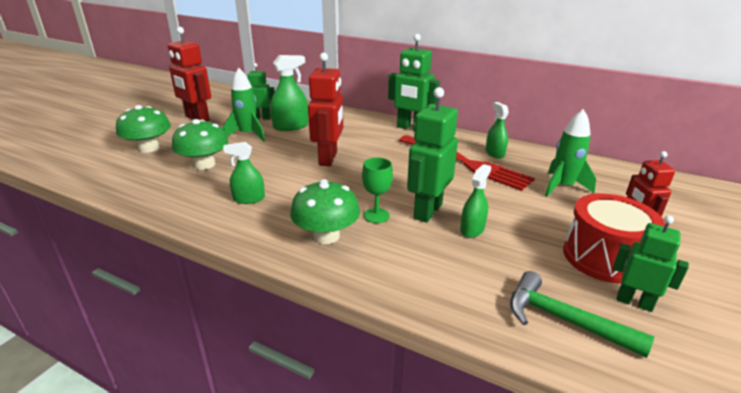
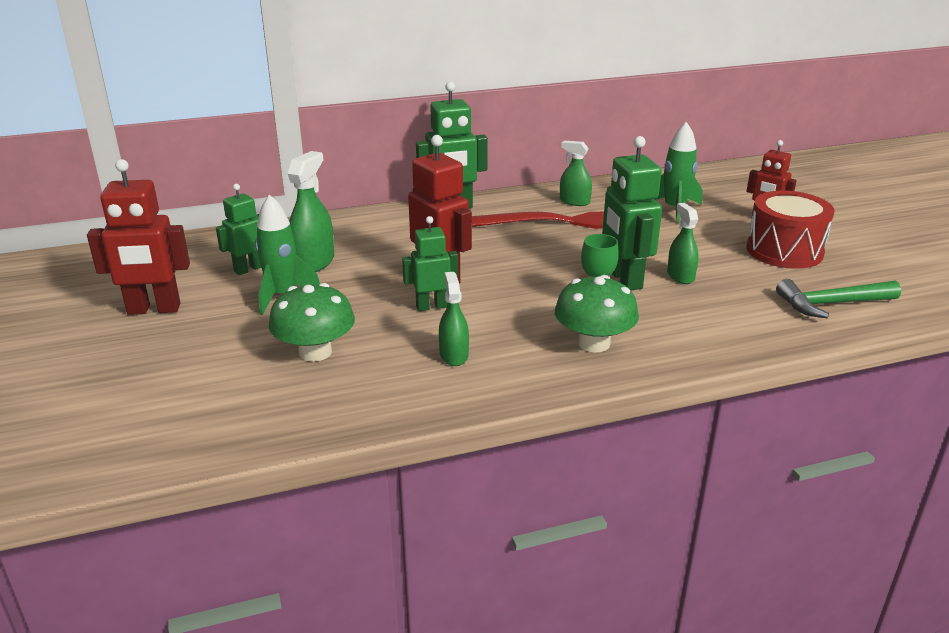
camera: 45 degrees left, 0 degrees up
green mushroom [116,105,171,153] -> none
green spray bottle [223,142,265,204] -> green spray bottle turned 135 degrees clockwise [439,272,469,366]
green robot [613,216,689,312] -> green robot moved to [402,216,458,311]

